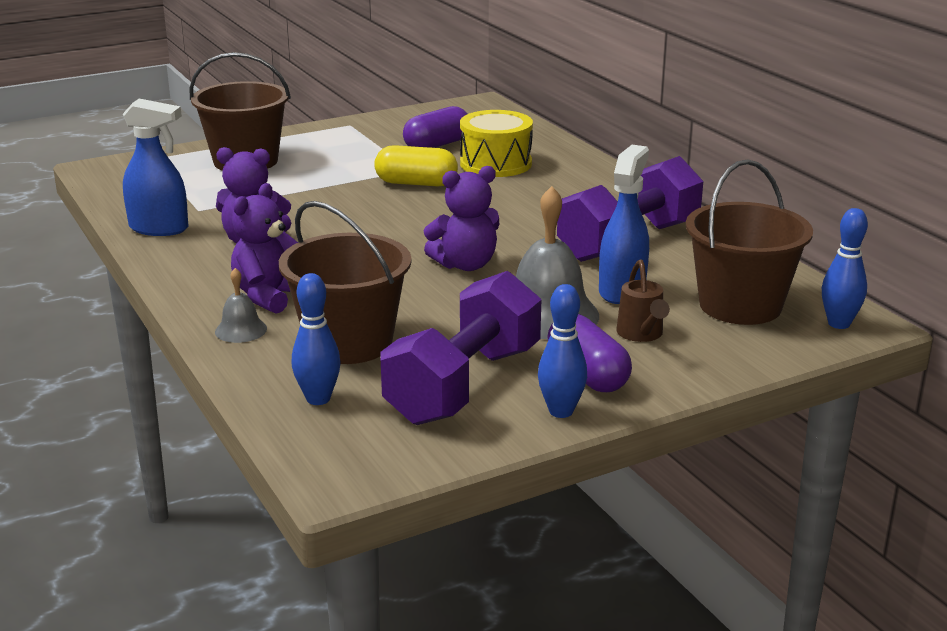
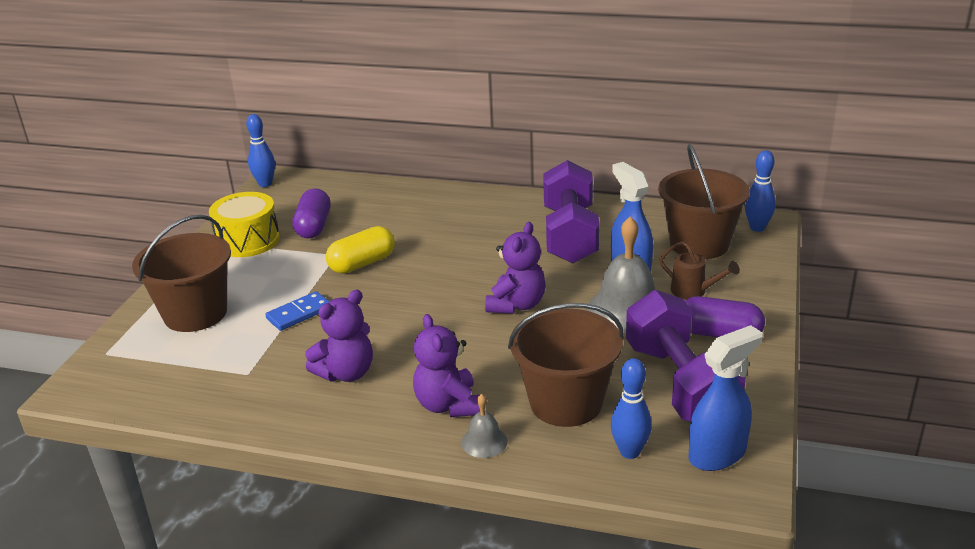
camera: 45 degrees left, 5 degrees up
blue spray bottle [122,99,188,236] -> blue spray bottle moved to [689,325,763,471]
yellow drum [460,110,533,177] -> yellow drum moved to [209,192,280,257]
blue bowling pin [538,284,587,418] -> blue bowling pin moved to [246,114,275,187]
none -> blue domino [265,291,330,331]

